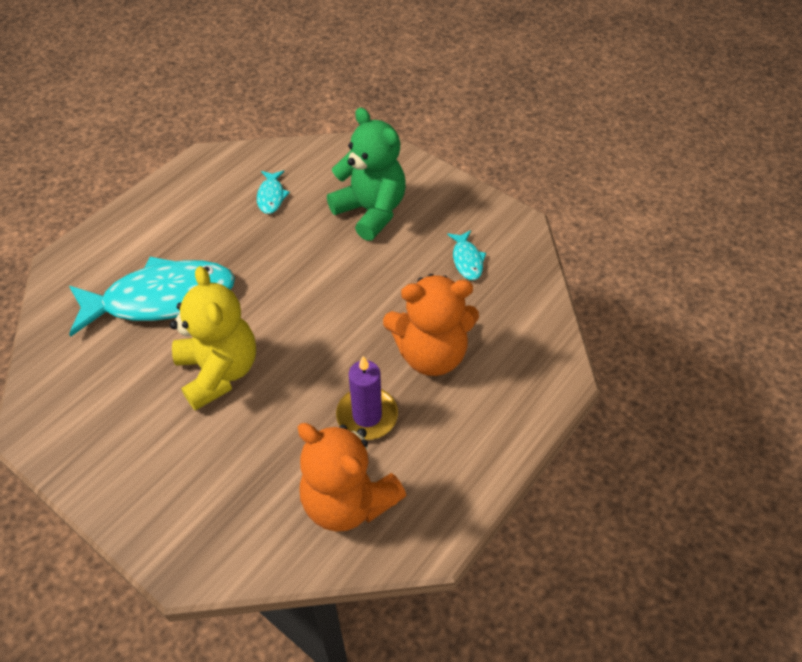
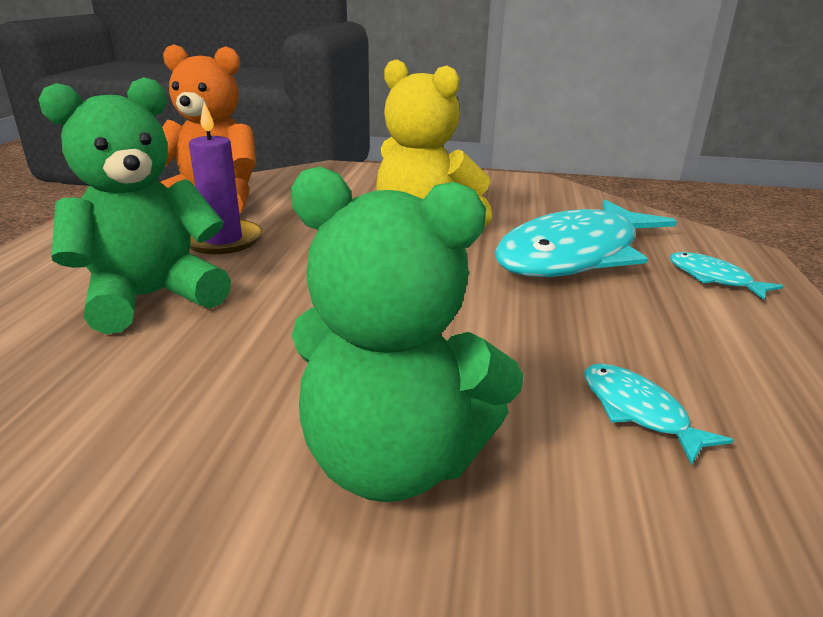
camera: 150 degrees right, 25 degrees down
orange teddy bear [383,274,479,376] -> green teddy bear [38,77,231,334]
turquoise fish [447,230,486,280] -> turquoise fish moved to [669,252,783,300]

